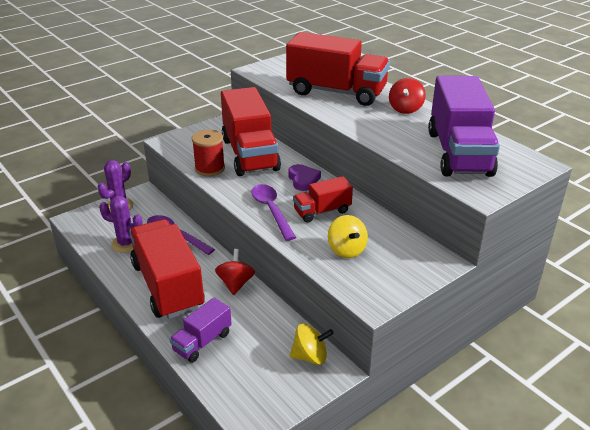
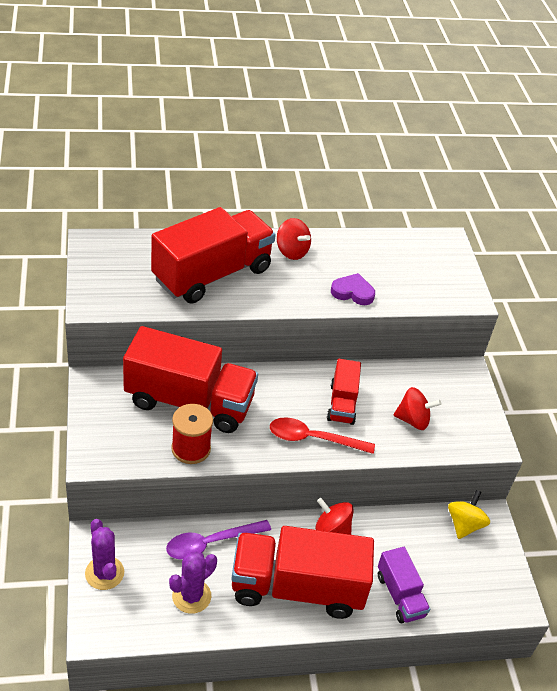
camera: 65 degrees left, 10 degrees up
purple spoon [251,184,296,241] -> red spoon [270,417,375,454]
purple heart [288,164,321,191] -> purple heart moved to [331,273,375,305]
yellow spinning top [328,215,368,258] -> red spinning top [393,387,441,430]
purple truck [428,76,500,177] -> none

